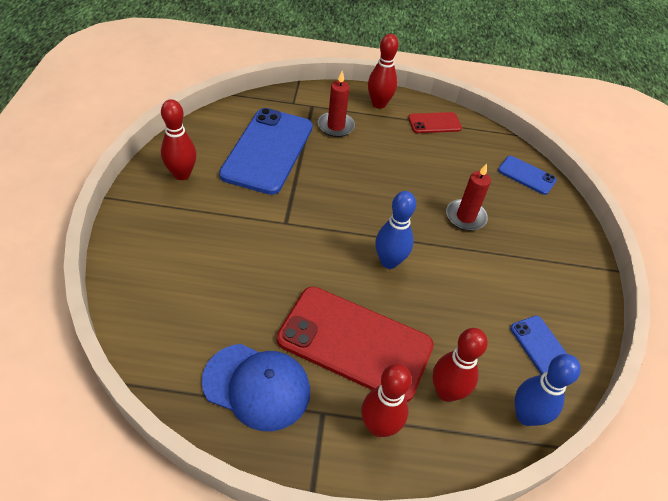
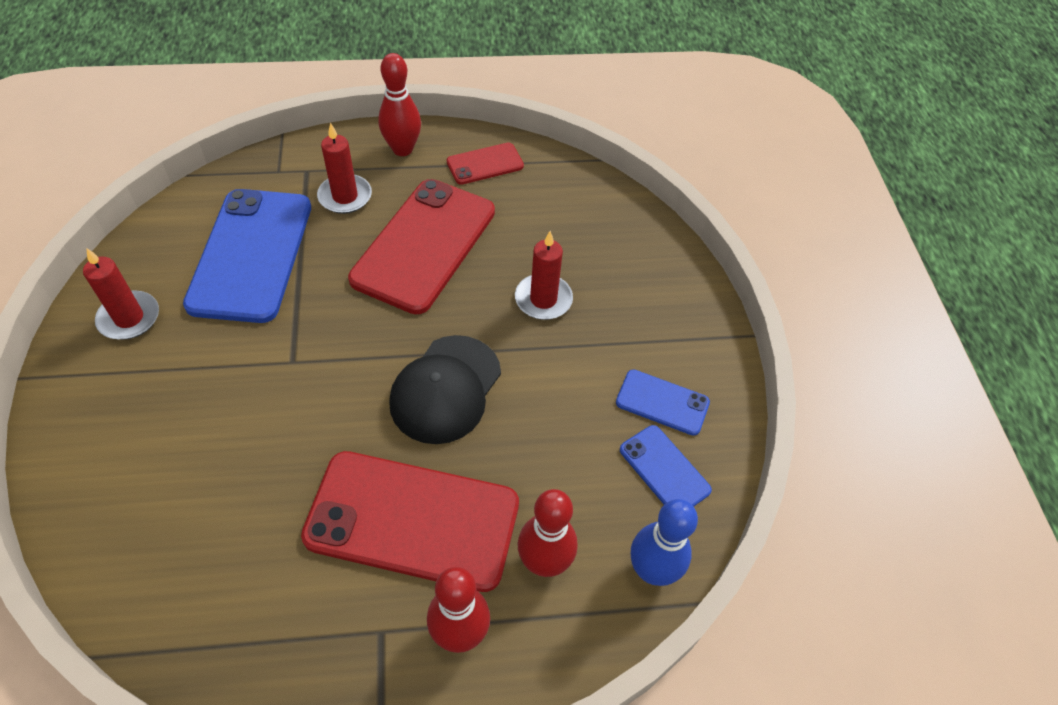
camera: 10 degrees left, 5 degrees up
red bowling pin [161,99,197,180] -> red candle [83,248,159,340]
blue cap [202,344,310,431] -> none
blue bowling pin [375,191,416,269] -> black cap [389,335,501,444]
blue phone [498,156,557,195] -> blue phone moved to [616,369,710,436]
none -> red phone [348,179,495,314]

